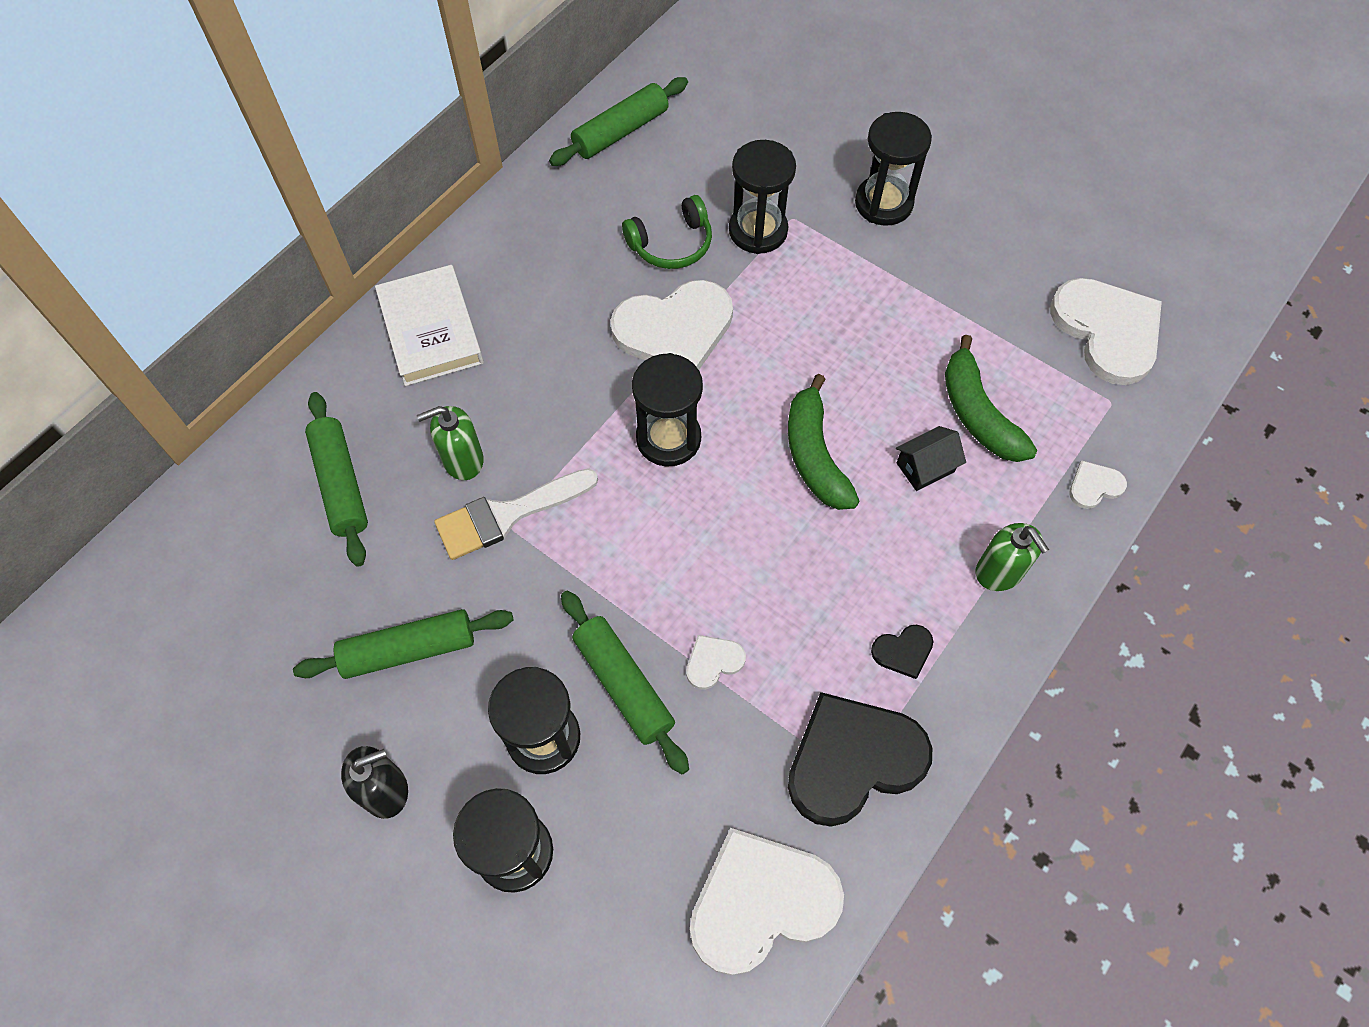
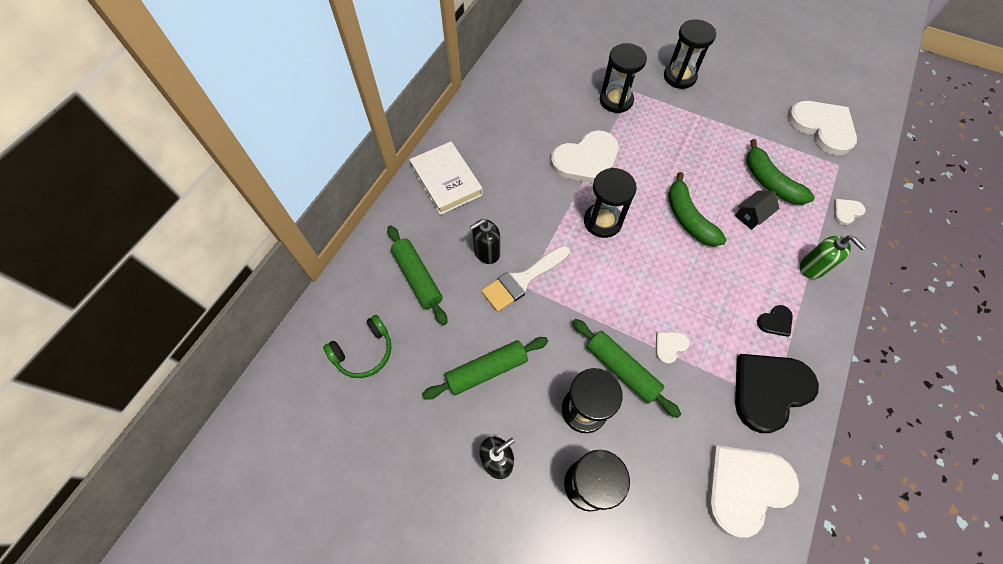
camera: 10 degrees left, 0 degrees up
green soap dispenser [417,406,484,480] -> black soap dispenser [470,219,500,264]
green rolling pin [549,77,688,166] -> none
green headphones [622,195,712,269] -> green headphones moved to [323,315,392,378]

